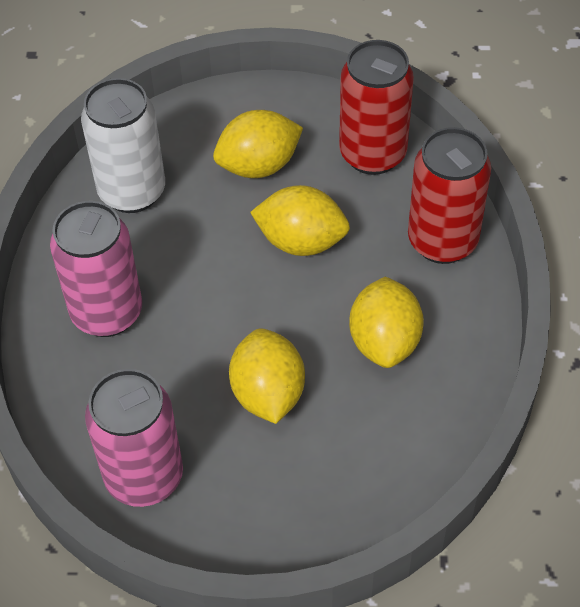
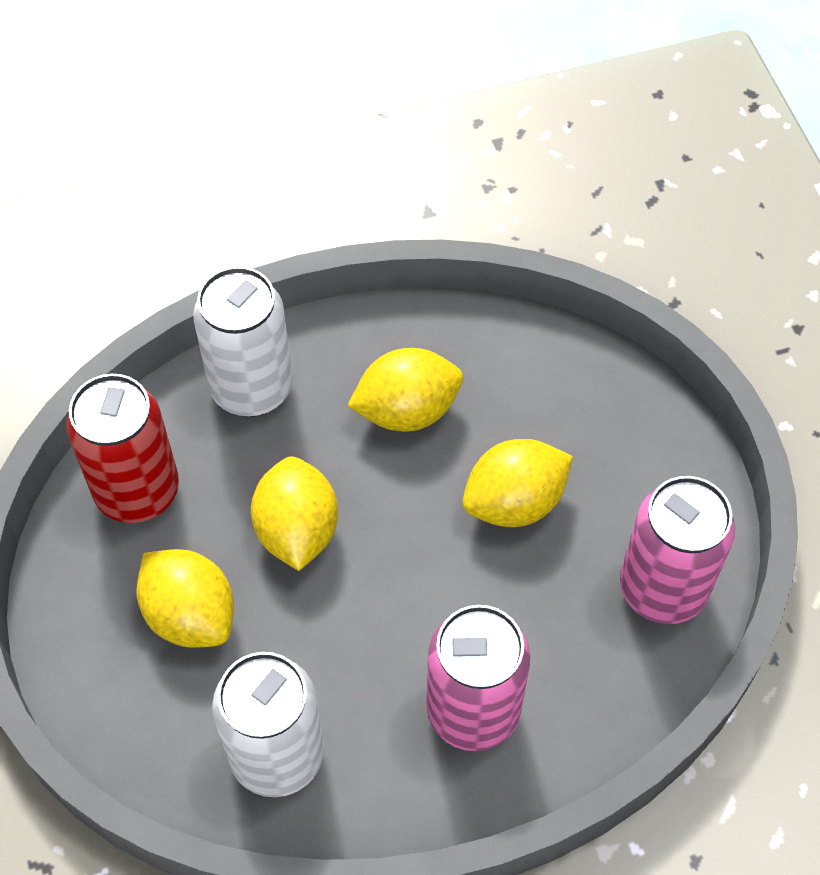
camera: 110 degrees left, 5 degrees up
red can [408,127,491,264] -> white can [193,266,293,417]

